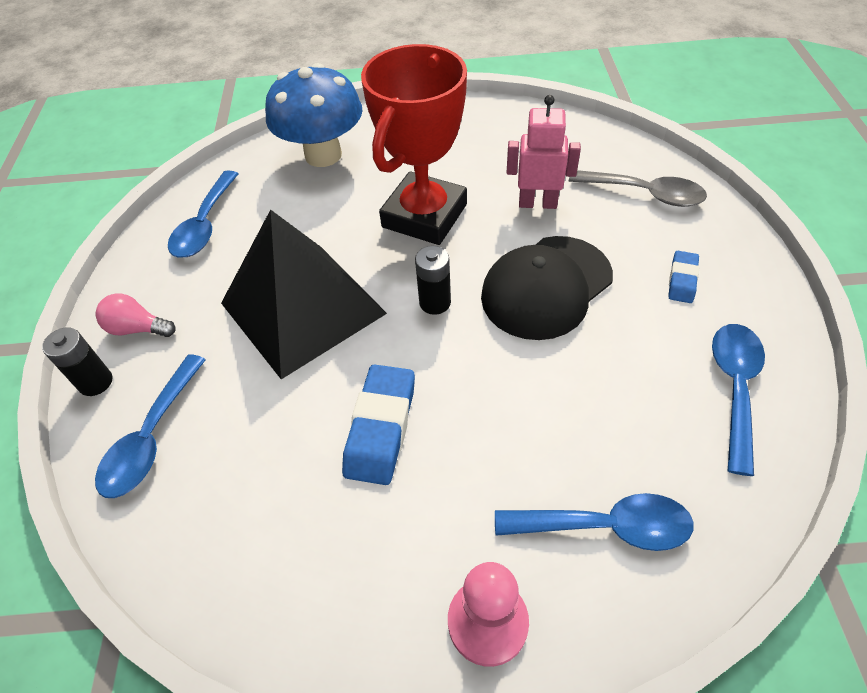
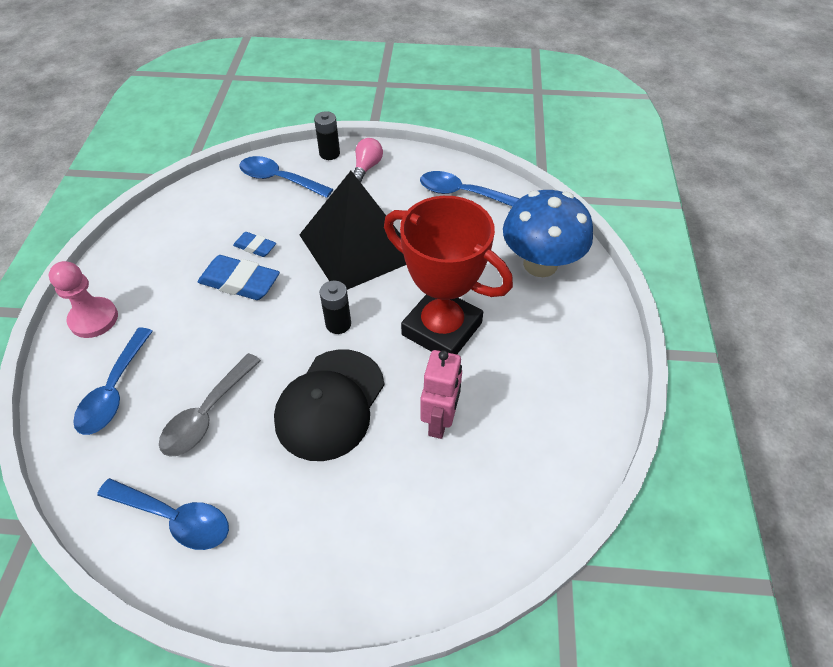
camera: 95 degrees right, 0 degrees up
black cap [481,236,613,340] -> black cap turned 120 degrees counterclockwise [274,349,385,461]
grey spoon [569,170,707,207] -> grey spoon moved to [159,353,261,457]
blue eraser [668,251,699,303] -> blue eraser moved to [233,232,276,257]

